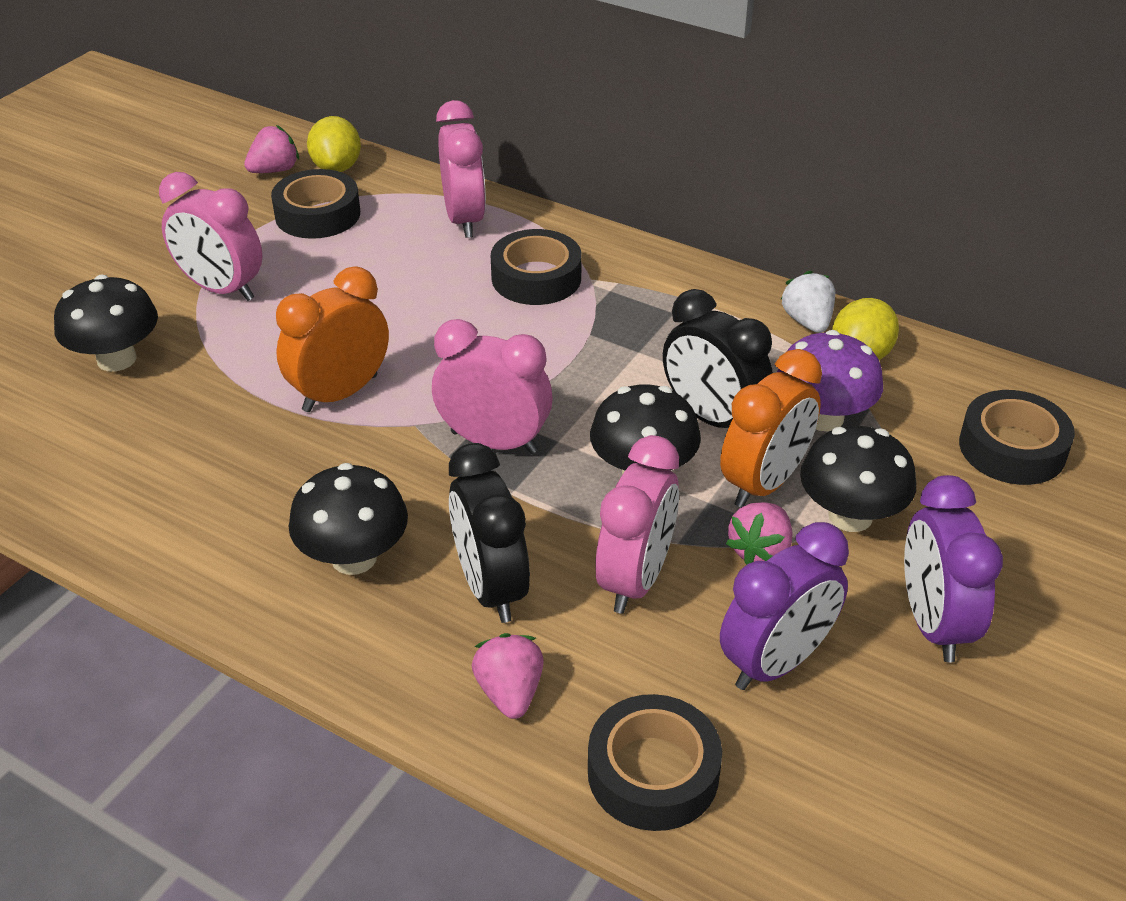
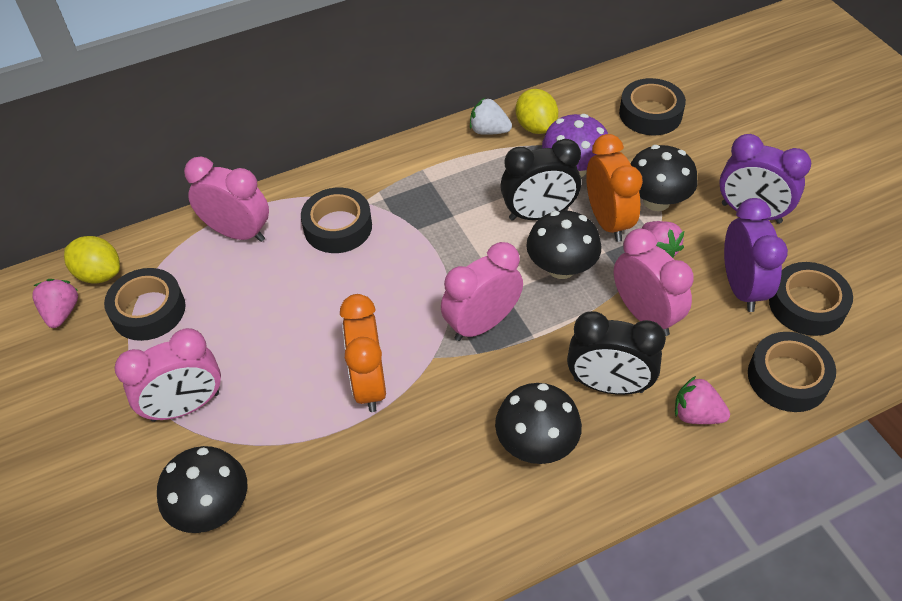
camera: 55 degrees left, 10 degrees up
none -> black tape [769,262,853,336]

